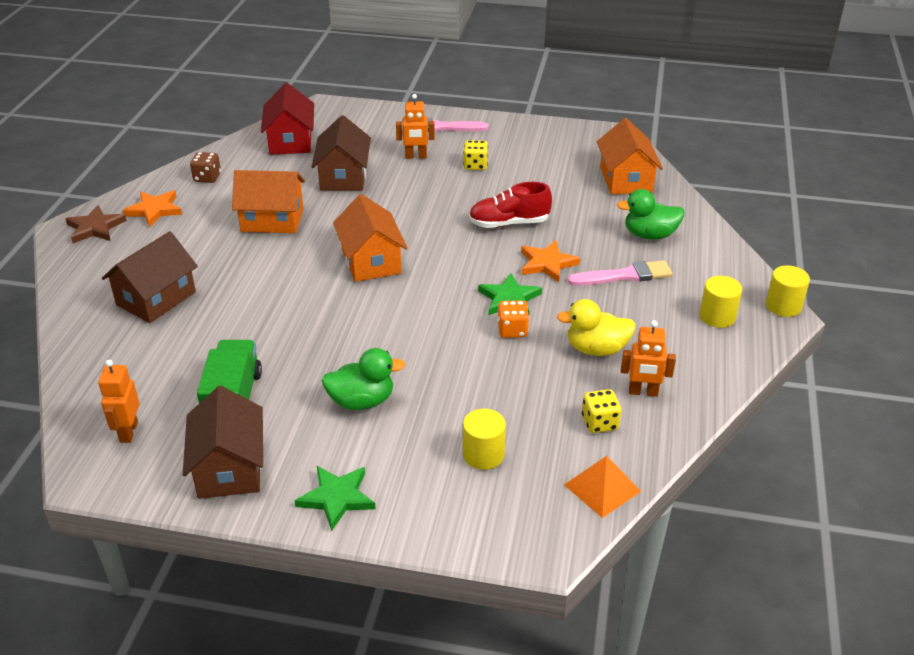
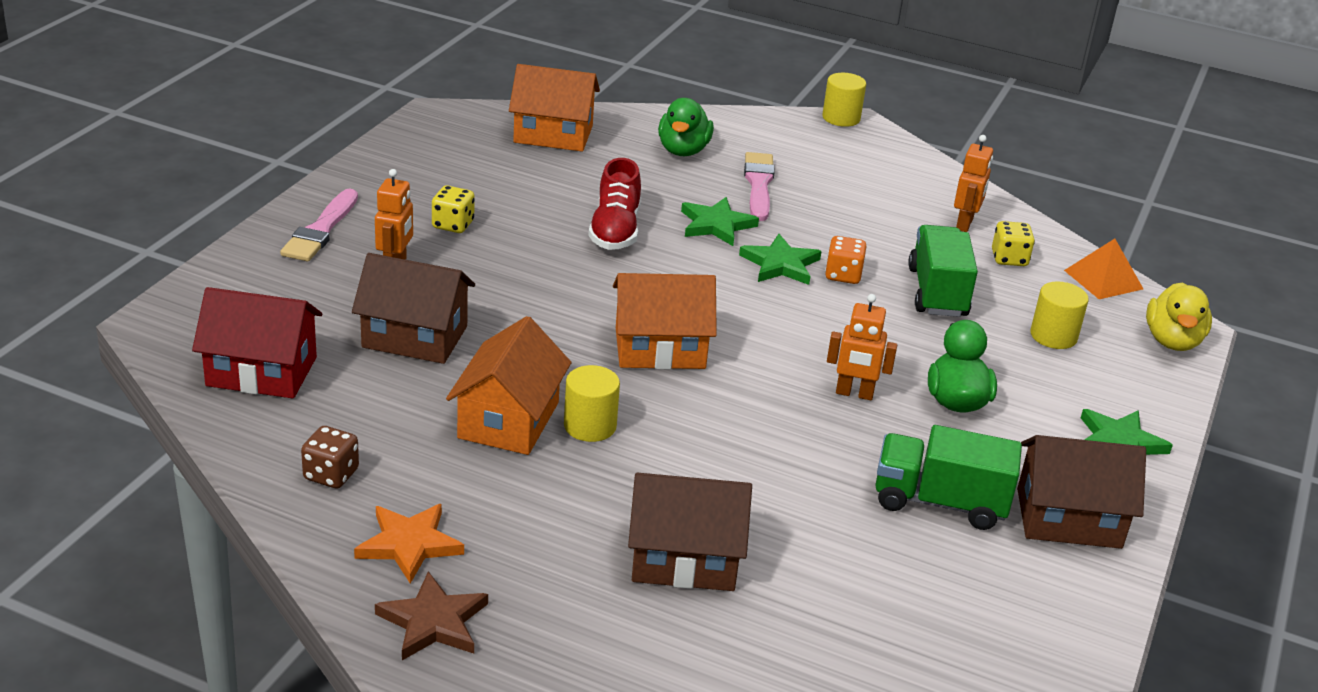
camera: 80 degrees left, 5 degrees down
orange robot [98,360,139,443] -> orange robot moved to [827,294,897,400]
brown house [102,231,198,323] -> brown house turned 45 degrees counterclockwise [628,473,752,591]
orange star [521,240,580,282] -> green star [681,197,759,246]
yellow duck [557,299,636,356] -> yellow duck moved to [1146,282,1212,351]
yellow cylinder [700,276,742,328] -> yellow cylinder moved to [564,365,620,442]
none -> green truck [908,225,978,317]

